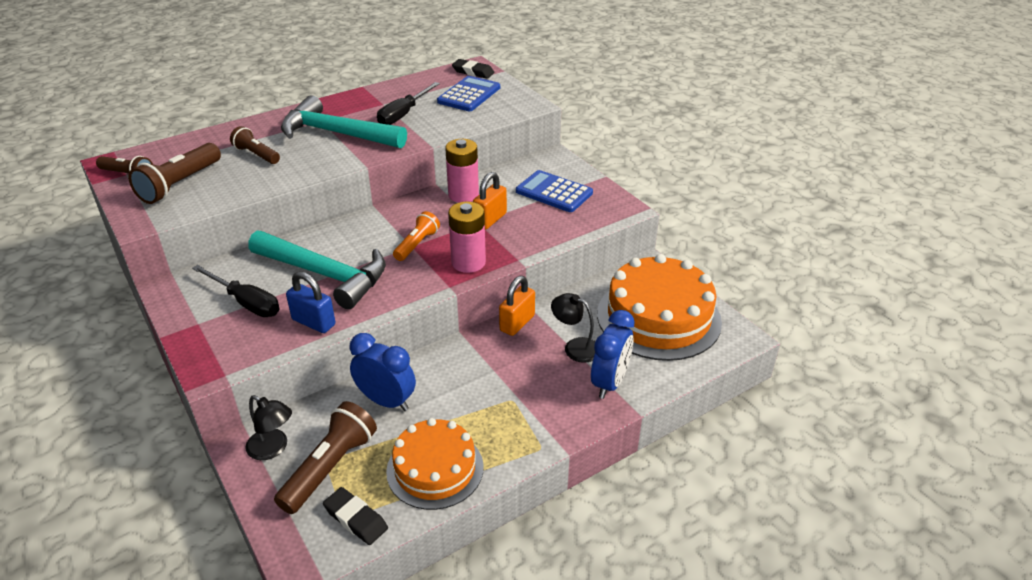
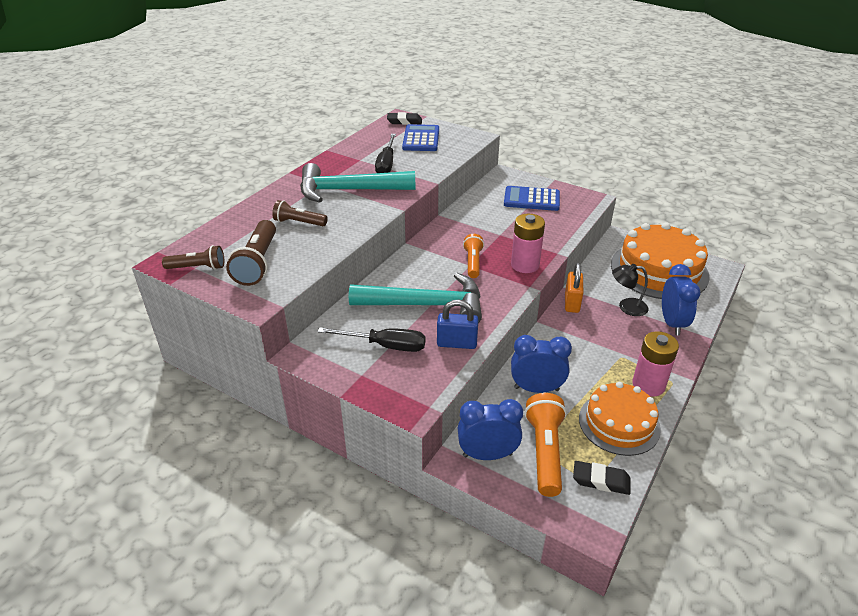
camera: 25 degrees left, 0 degrees up
black lamp [245,395,292,460] -> blue clock [457,399,523,460]
brown flashlight [274,401,377,514] -> orange flashlight [524,393,567,497]
pink battery [445,139,479,203] -> pink battery moved to [632,331,679,397]
orange padlock [473,172,507,230] -> none

